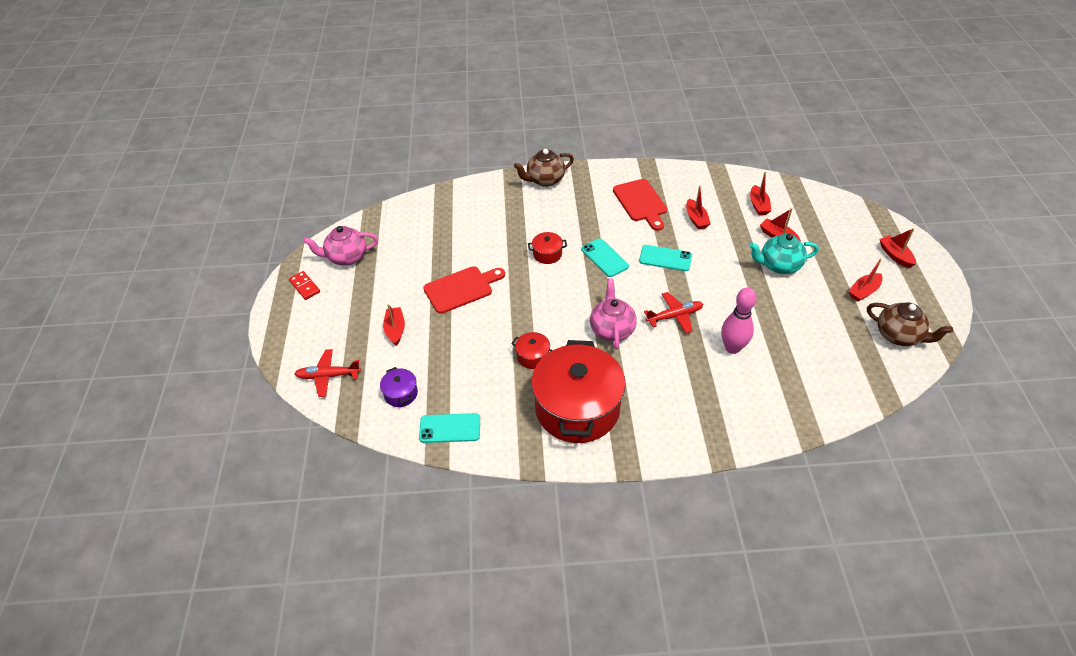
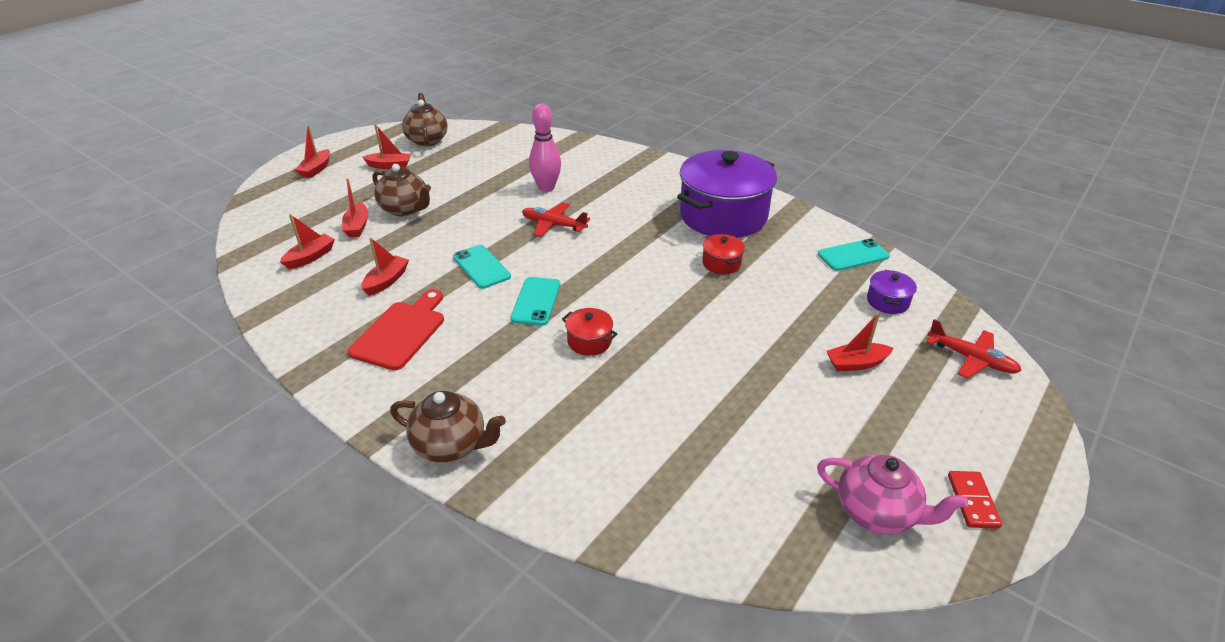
camera: 140 degrees left, 10 degrees down
red boat [383,304,405,346] -> red boat turned 45 degrees clockwise [827,313,894,372]
turquoise phone [419,413,480,443] -> turquoise phone turned 60 degrees counterclockwise [818,239,890,271]
red cutting board [423,266,505,314] -> none
red pot [531,340,626,443] -> purple pot [677,150,777,238]
pink teapot [590,278,637,349] -> none
turquoise teapot [749,234,819,274] -> brown teapot [372,164,431,216]

